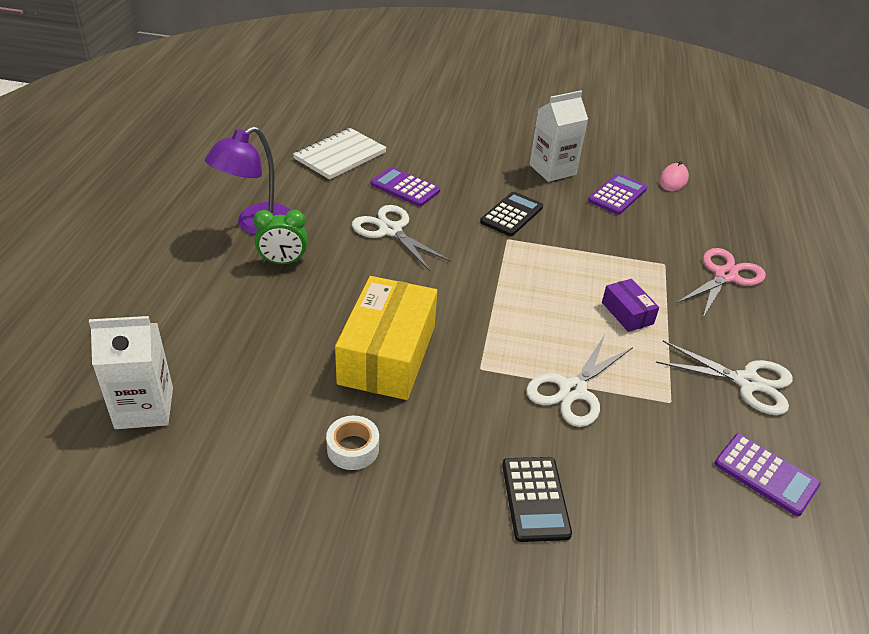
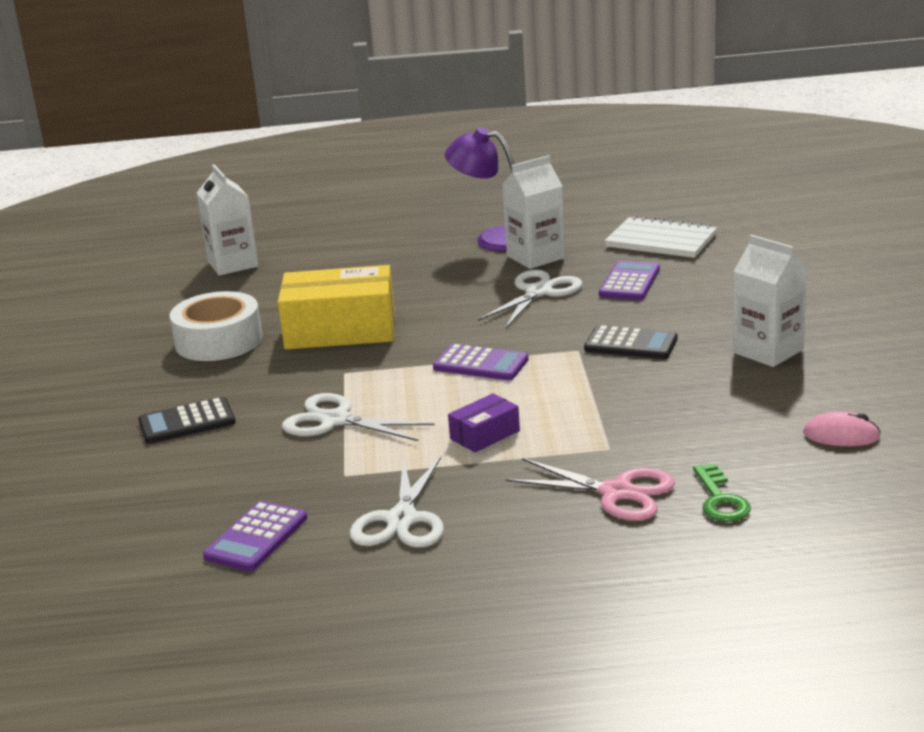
camera: 80 degrees right, 15 degrees down
green clock [253,210,307,264] -> none
white tape [326,416,379,470] -> white tape [169,291,262,361], size x1.89
purple calculator [588,174,647,215] -> purple calculator moved to [433,344,529,380]
none -> white carton [502,155,565,269]
none -> green key [693,463,751,522]

